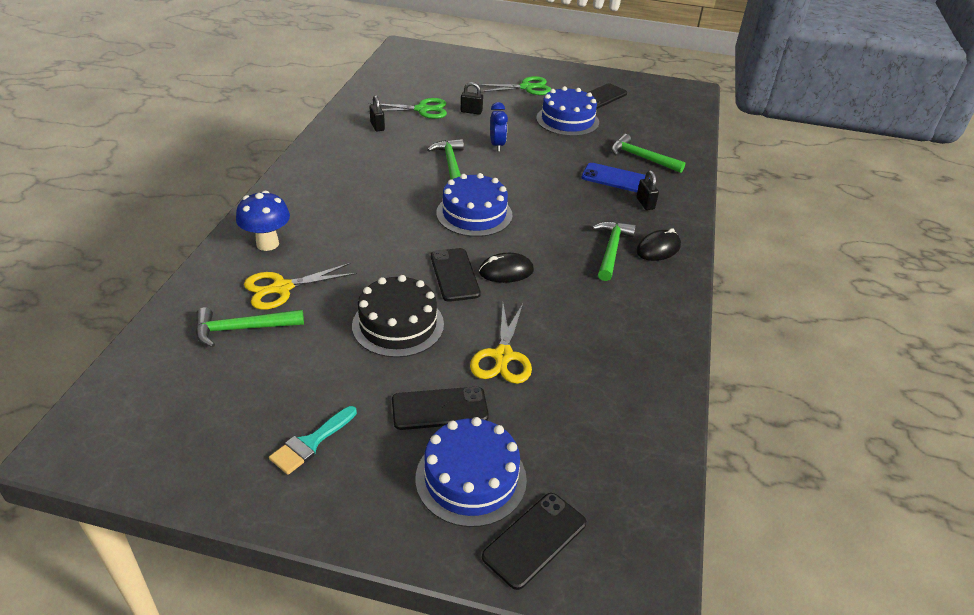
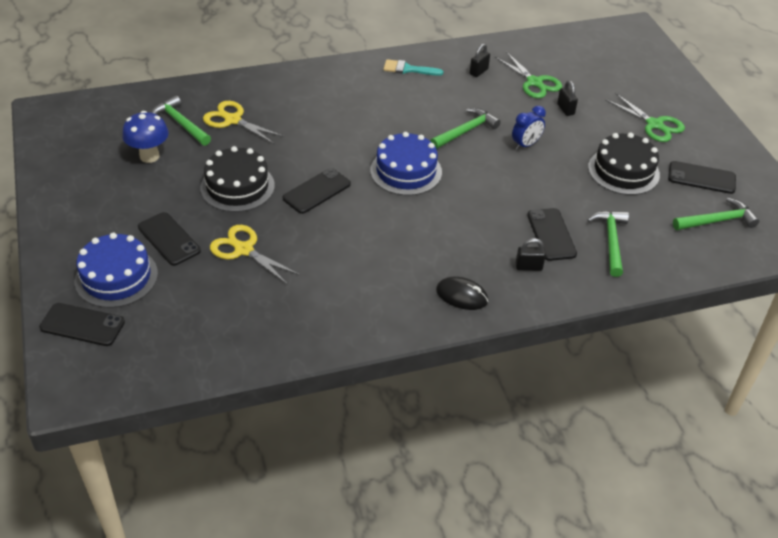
camera: 60 degrees right, 5 degrees up
blue mushroom [236,191,290,251] -> blue mushroom moved to [122,111,169,163]
turquoise brush [269,406,357,475] -> turquoise brush moved to [383,59,444,76]
yellow scissors [470,304,532,384] -> yellow scissors turned 60 degrees clockwise [210,225,300,285]
black mouse [479,253,534,283] -> none
blue cake [536,86,599,136] -> black cake [588,132,660,195]
blue phone [581,163,650,192] -> black phone [527,208,577,261]
green hammer [592,221,636,281] -> green hammer moved to [673,198,759,230]
black padlock [637,170,659,210] -> black padlock turned 45 degrees clockwise [516,238,546,271]

